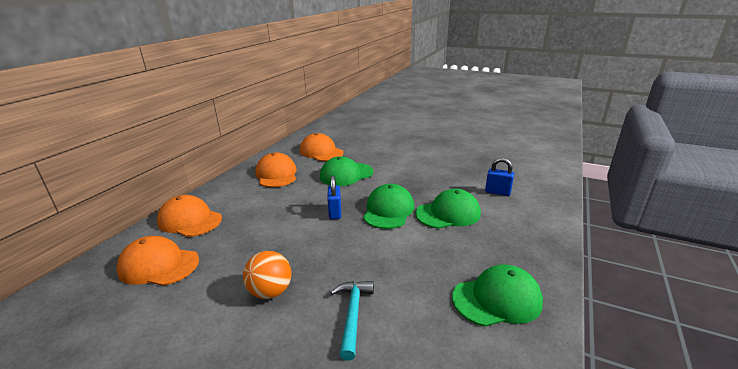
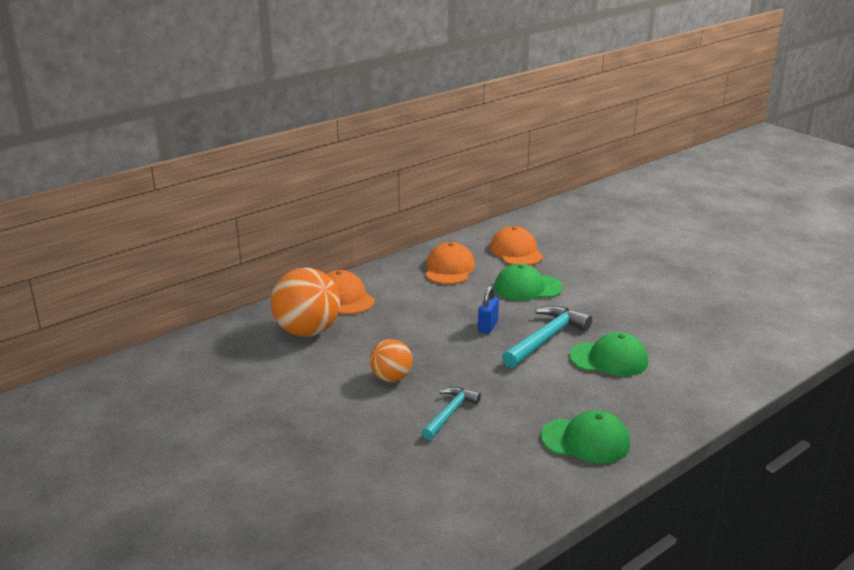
camera: 25 degrees right, 0 degrees up
orange cap [116,236,199,286] -> orange ball [271,268,340,337]
green cap [363,184,414,229] -> turquoise hammer [502,306,592,368]
blue padlock [485,158,514,196] -> none

